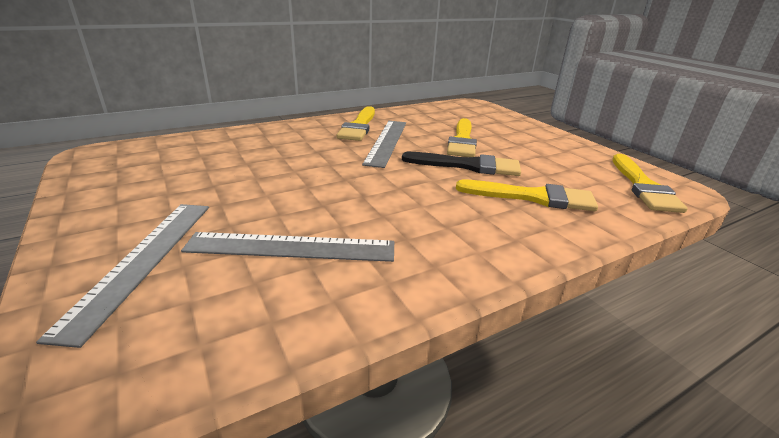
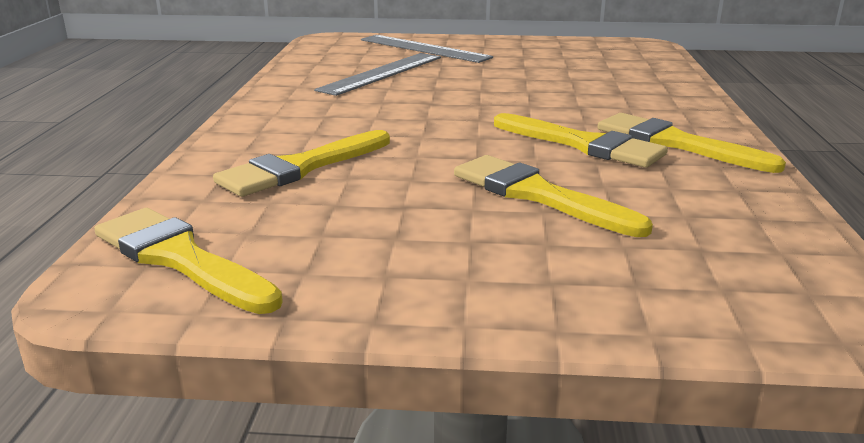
camera: 125 degrees right, 5 degrees down
grey ruler [362,121,406,168] -> yellow brush [494,113,668,168]
black brush [402,152,521,176] -> none

